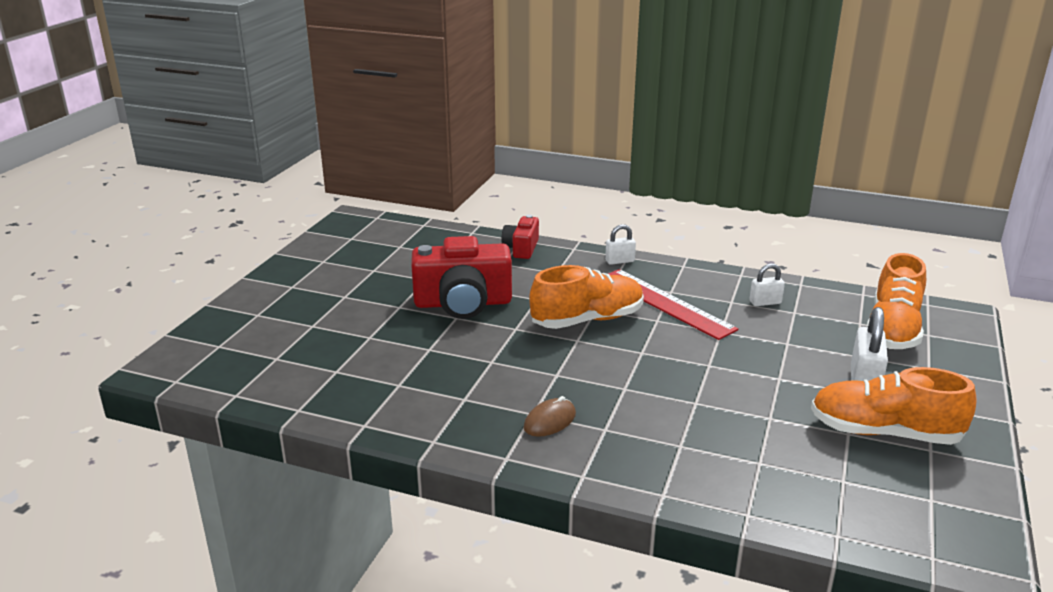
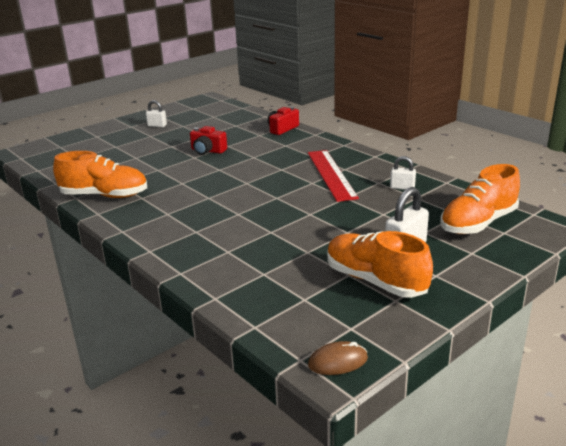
camera: 30 degrees right, 0 degrees up
red camera [411,236,512,319] -> red camera [190,126,227,155], size x0.54
brown mouse [524,396,576,437] -> brown mouse moved to [308,341,368,375]
orange shoe [529,265,644,329] -> orange shoe moved to [53,151,147,198]
white padlock [605,224,636,265] -> white padlock moved to [146,100,167,127]

